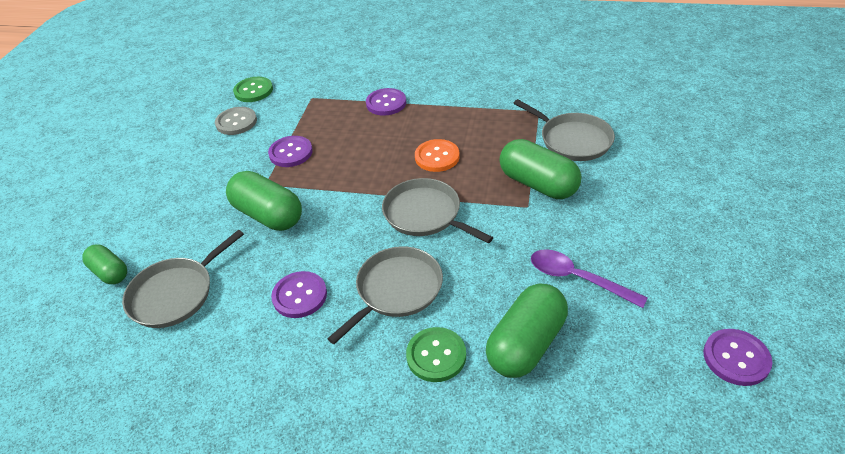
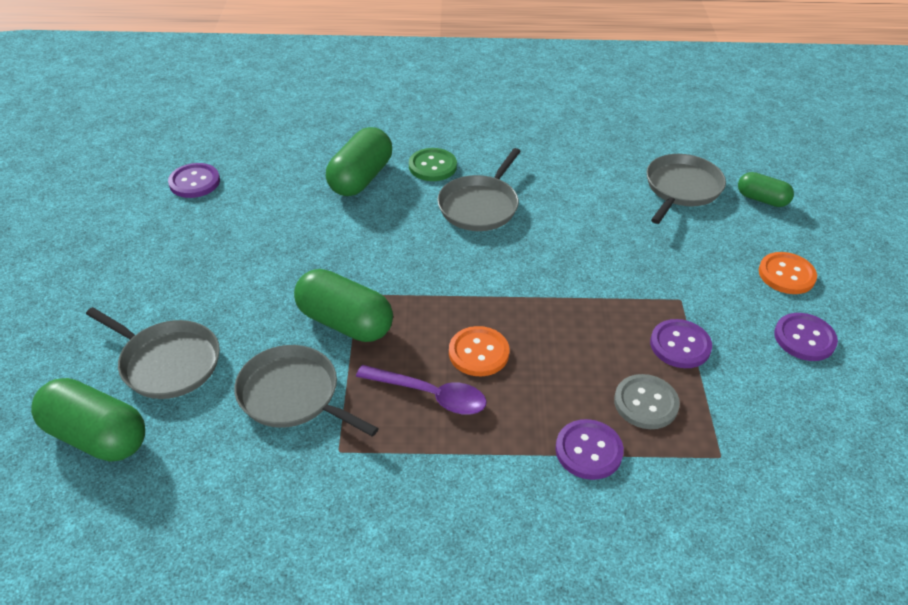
camera: 165 degrees right, 0 degrees up
grey button [215,107,257,135] -> grey button moved to [614,374,680,429]
green capsule [226,171,302,231] -> green capsule moved to [31,378,145,462]
green button [233,77,273,102] -> none
purple button [271,271,327,318] -> purple button moved to [774,313,838,361]
grey pan [382,178,493,243] -> grey pan moved to [86,307,220,399]
purple spoon [531,249,648,308] -> purple spoon moved to [356,365,487,415]
none -> orange button [759,252,817,294]

